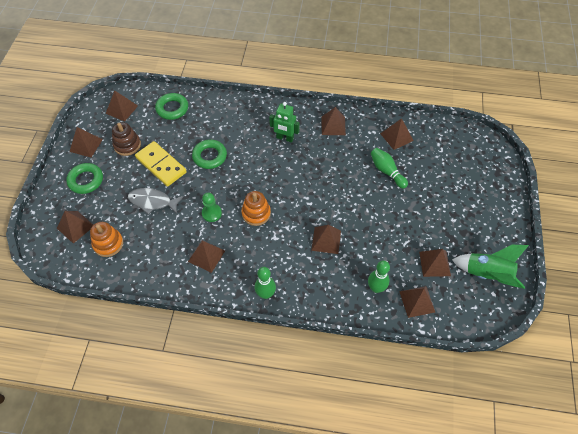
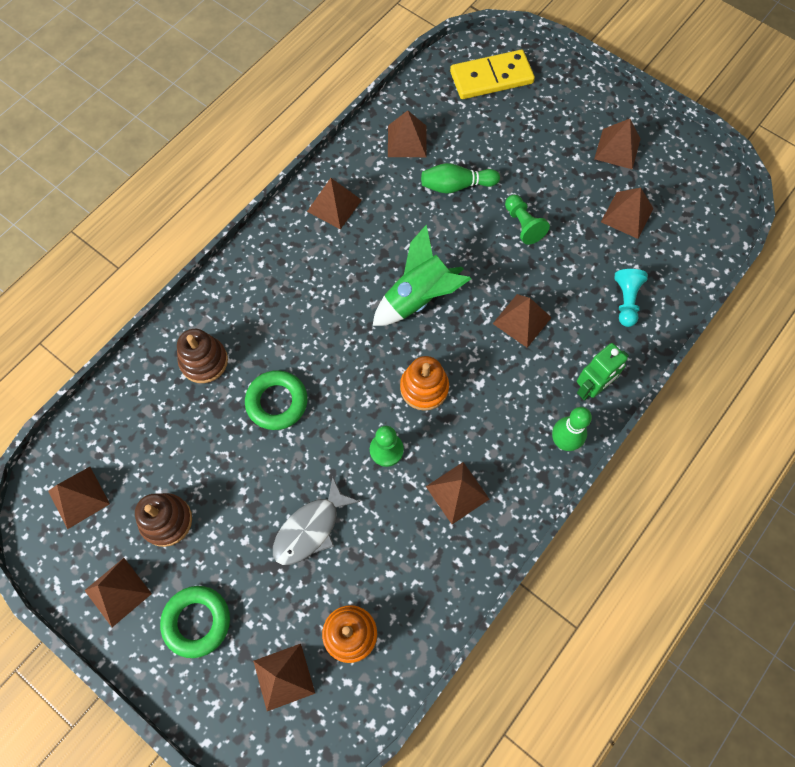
camera: 60 degrees left, 10 degrees up
yellow domino [135,141,187,187] -> yellow domino moved to [450,50,535,99]
green ring [155,93,188,120] -> none
green robot [269,102,300,142] -> green robot moved to [577,343,629,401]
green bowling pin [368,260,390,293] -> turquoise pawn [614,269,648,327]
brown pyramid [399,286,435,318] -> brown pyramid moved to [594,119,640,169]
green rocket [452,245,529,289] -> green rocket moved to [373,225,471,326]
none -> brown stacking toy [177,329,228,383]
none -> green pawn [505,195,550,245]

